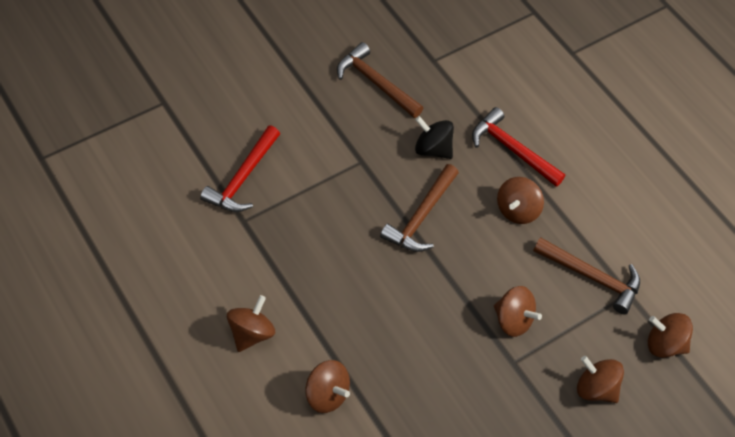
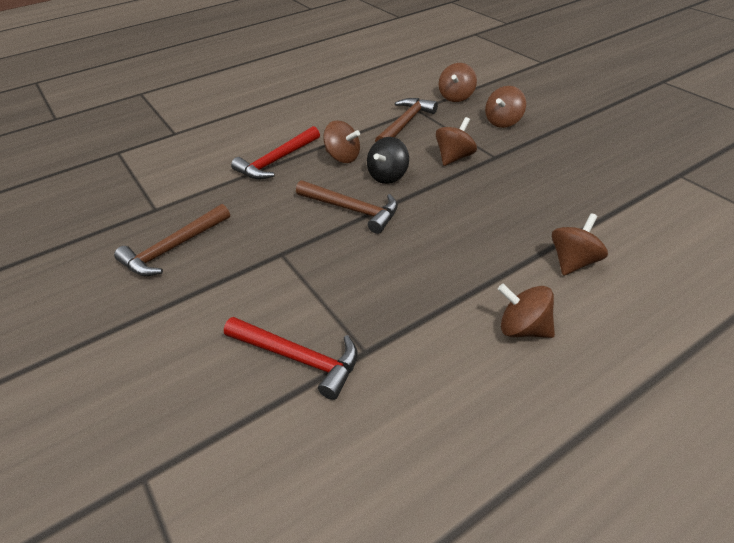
camera: 85 degrees left, 15 degrees down
black spinning top [415,116,454,159] -> black spinning top moved to [367,137,409,184]

